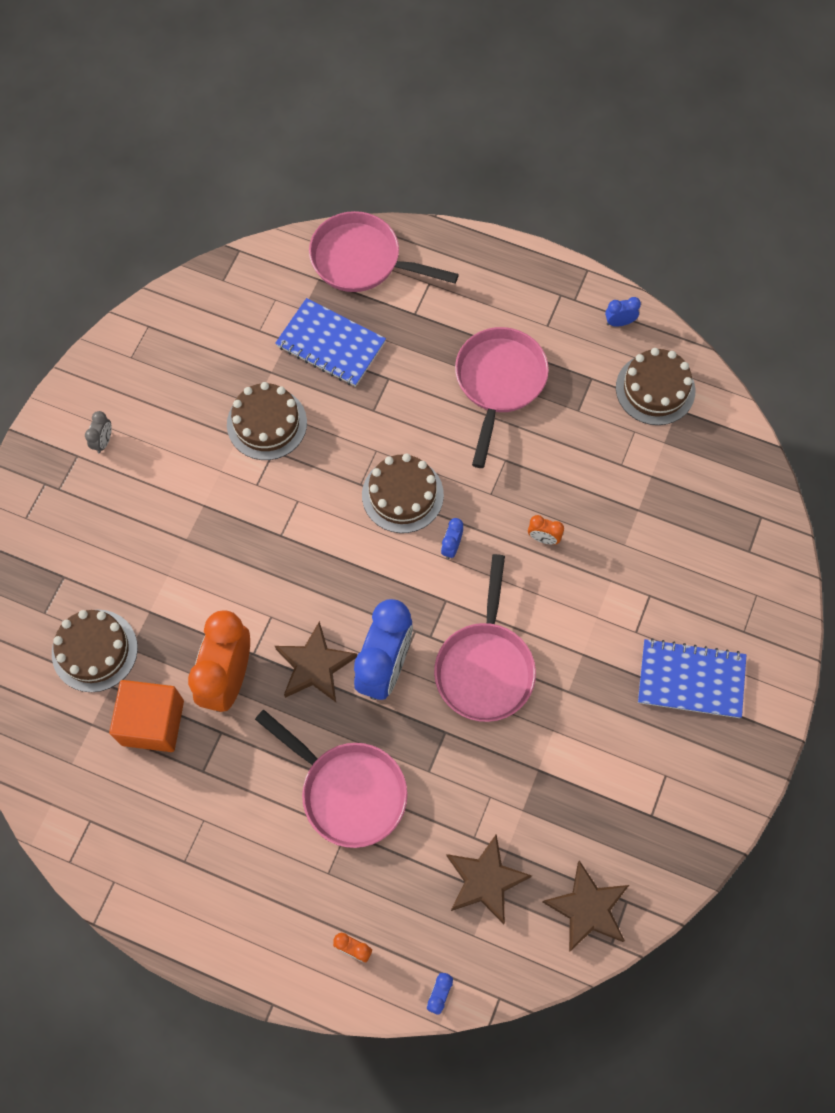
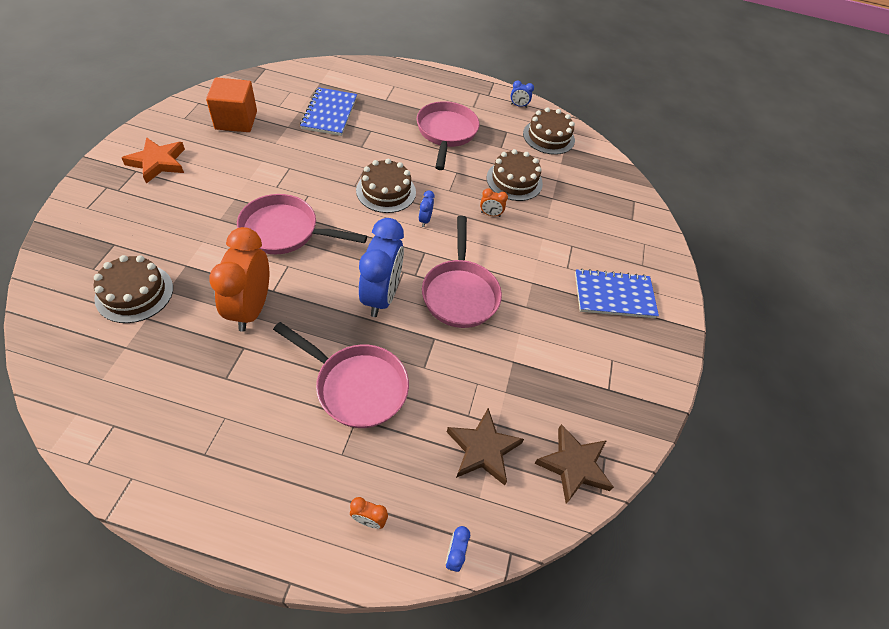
camera: 15 degrees left, 15 degrees down
grey clock [85,411,112,453] -> orange star [122,137,185,184]
orange cube [109,680,184,752] -> orange cube moved to [206,78,257,132]
brown cake [227,382,307,460] -> brown cake moved to [487,149,543,201]
blue notebook [275,298,386,387] -> blue notebook turned 75 degrees clockwise [300,87,357,136]
brown star [275,621,357,702] -> none
pink pan [309,211,459,292] -> pink pan moved to [237,194,367,254]
blue clock [605,297,641,326] -> blue clock turned 150 degrees counterclockwise [511,80,534,108]

